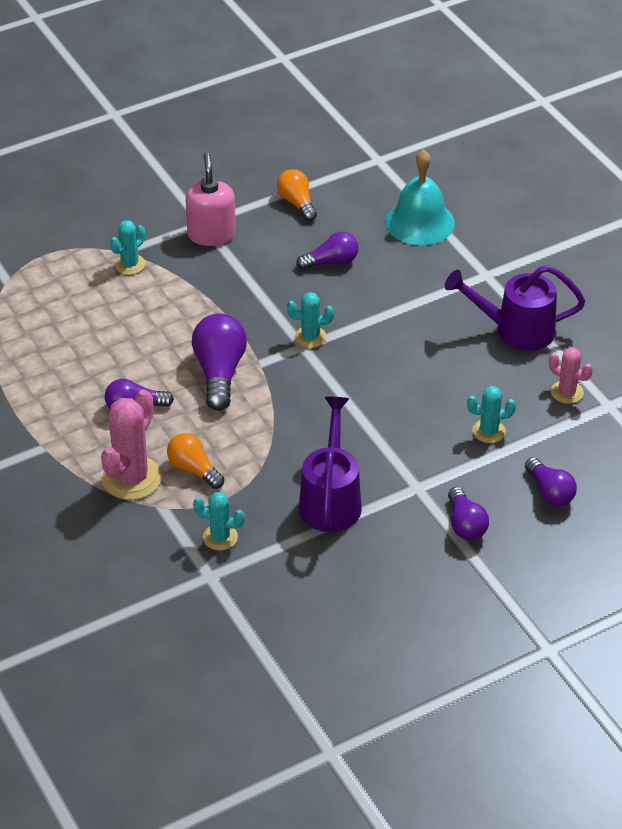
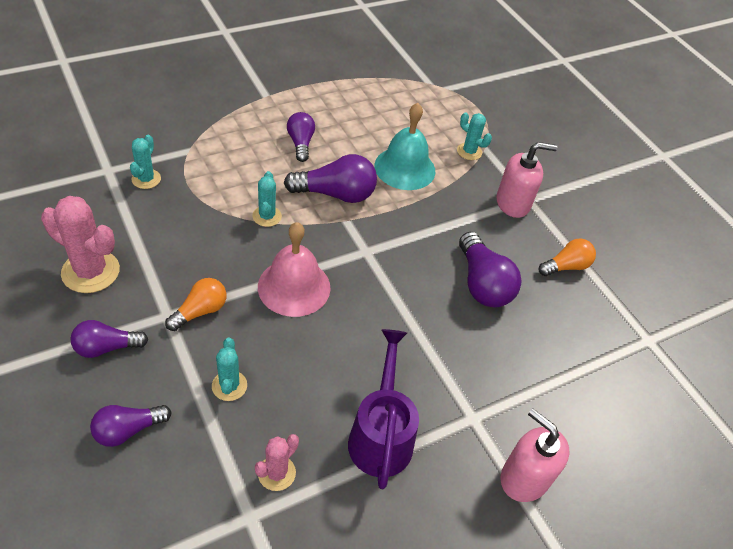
camera: 85 degrees right, 5 degrees up
pink cactus [101,389,162,500] -> pink cactus moved to [41,196,120,293]
orange light bulb [167,433,224,489] -> orange light bulb moved to [165,278,226,331]
turquoise cactus [287,292,334,348] -> turquoise cactus moved to [252,171,282,227]
purple light bulb [296,232,358,270] -> purple light bulb [459,232,522,307], size x1.58
purple watering can [299,397,362,532] -> none
turquoise bell [385,150,455,245] -> turquoise bell moved to [375,103,435,190]
none -> pink bell [258,222,331,317]
none -> pink soap dispenser [501,409,569,502]

